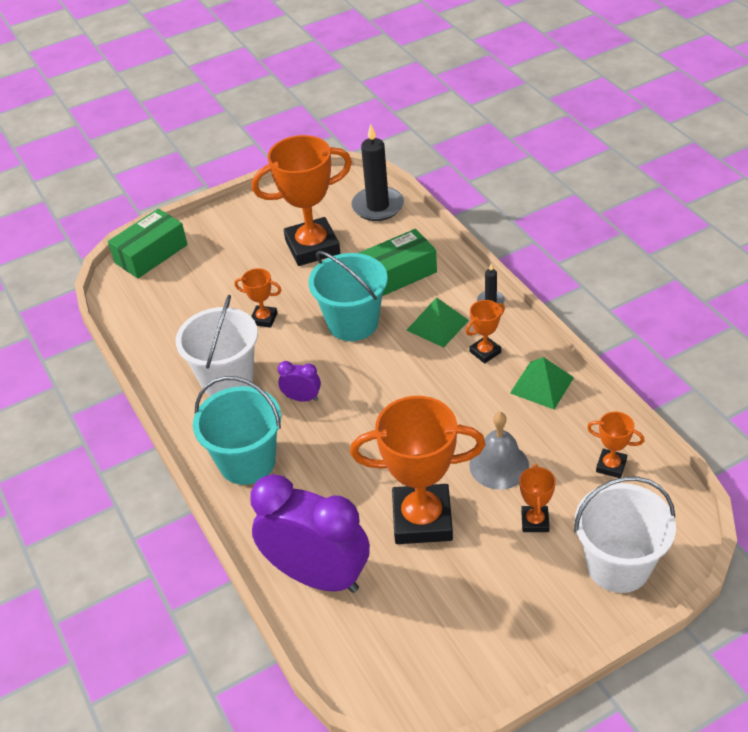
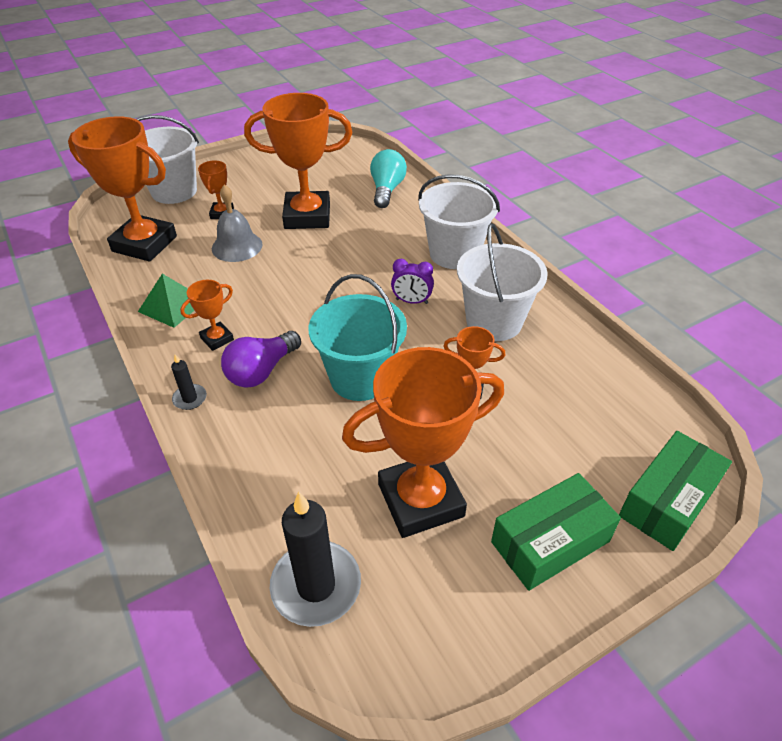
camera: 175 degrees right, 0 degrees up
turquoise bucket [193,376,281,485] -> white bucket [418,174,500,269]
purple clock [250,474,370,593] -> turquoise light bulb [370,149,407,208]
green box [359,229,437,296] -> green box moved to [491,473,621,591]
green pyramid [406,297,469,348] -> purple light bulb [221,331,301,388]
orange trophy [587,412,645,478] -> orange trophy [68,116,177,262], size x2.19

